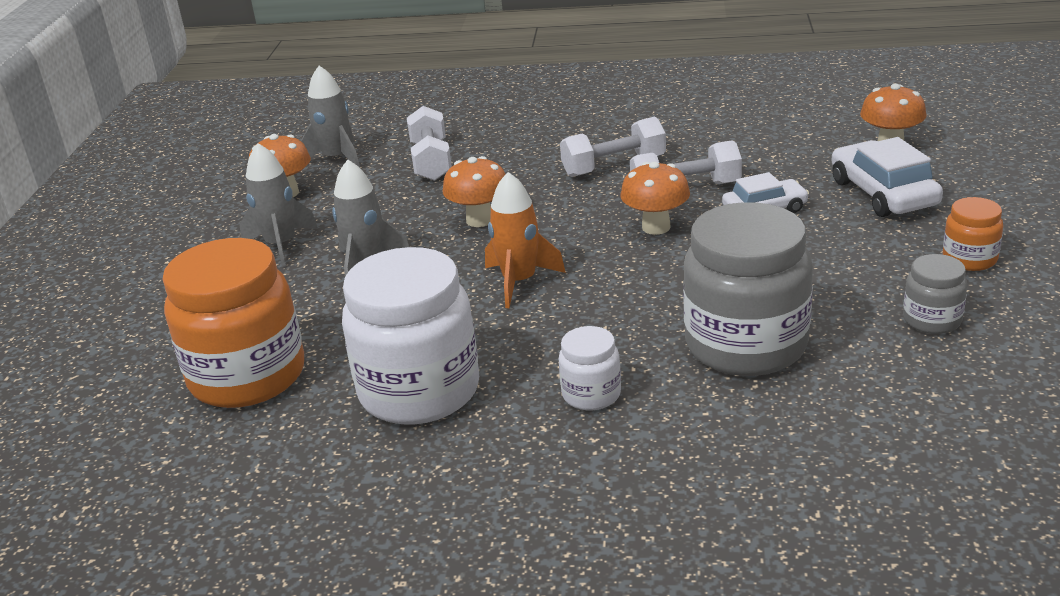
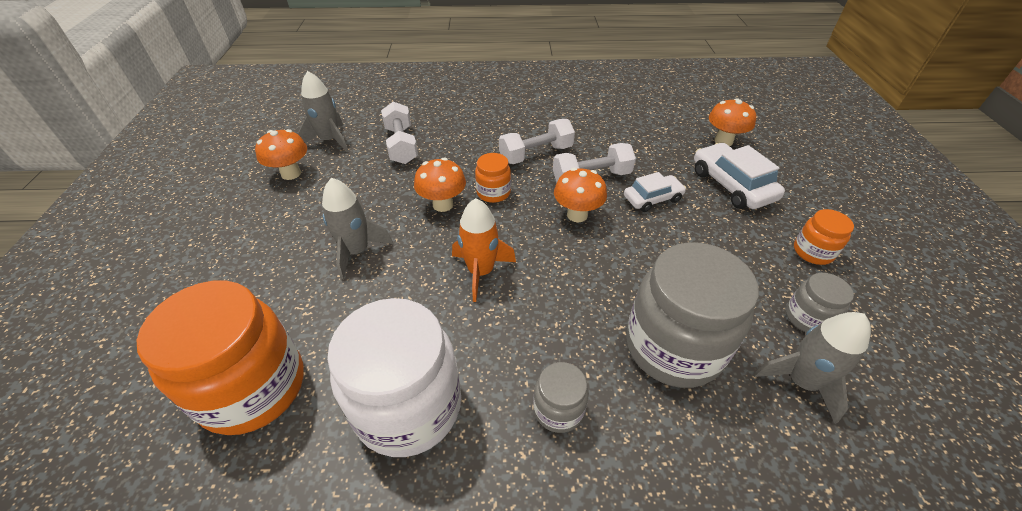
camera: 10 degrees left, 15 degrees up
grey rocket [239,143,318,267] -> grey rocket moved to [753,312,871,424]
white jar [559,326,621,410] -> grey jar [533,362,589,433]
none -> orange jar [475,153,511,203]

